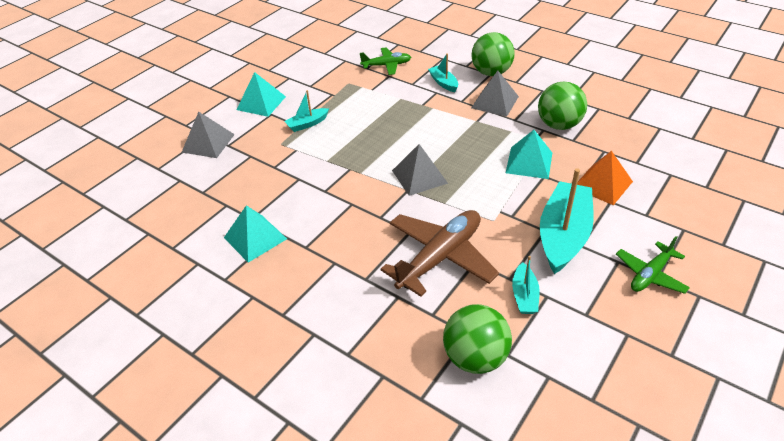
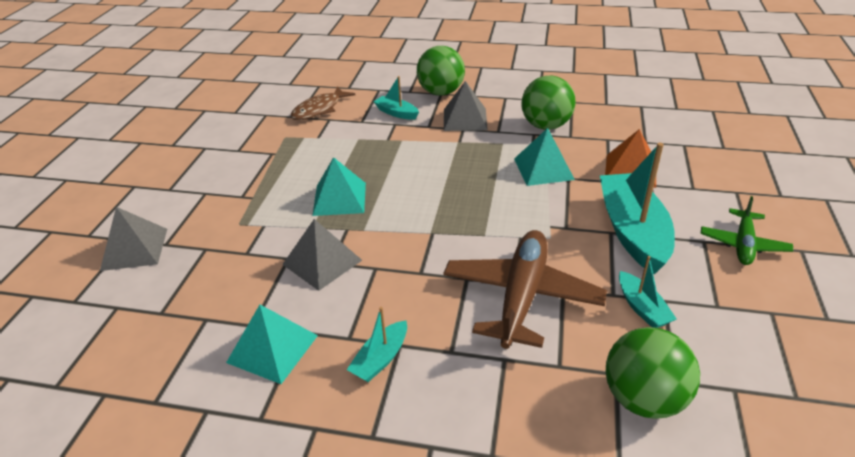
camera: 25 degrees left, 5 degrees down
turquoise pyramid [237,72,286,117] -> turquoise pyramid moved to [312,157,366,216]
turquoise boat [284,90,329,132] -> turquoise boat moved to [347,307,407,382]
green plane [360,47,411,75] -> brown fish [290,87,355,120]
grey pyramid [392,144,448,196] -> grey pyramid moved to [282,219,362,291]

